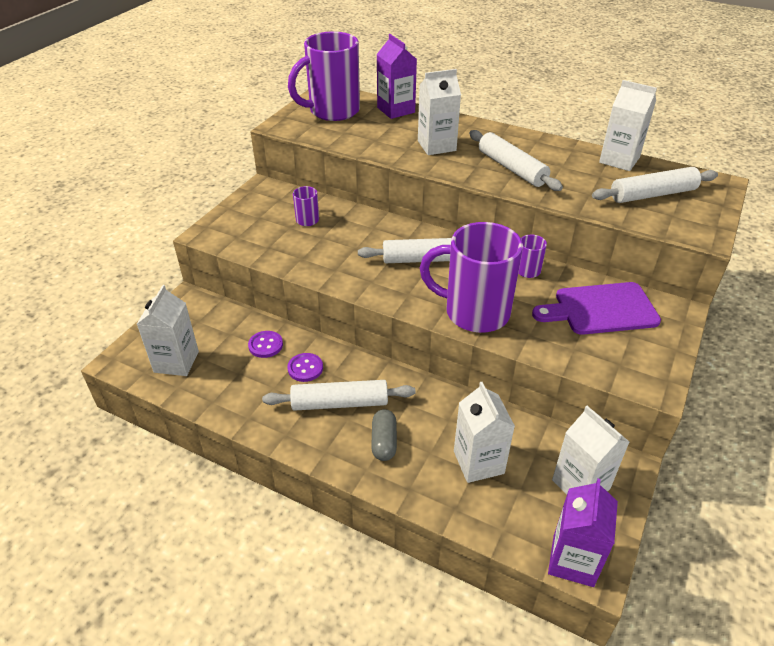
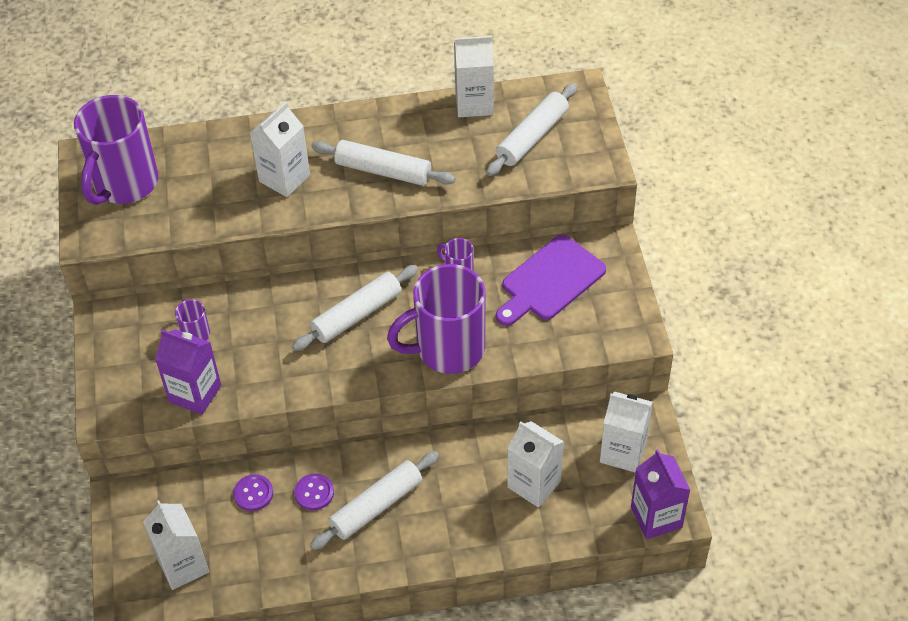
camera: 35 degrees left, 10 degrees up
grey capsule [371,409,397,461] -> none
purple carton [376,34,417,119] -> purple carton moved to [155,329,221,415]

